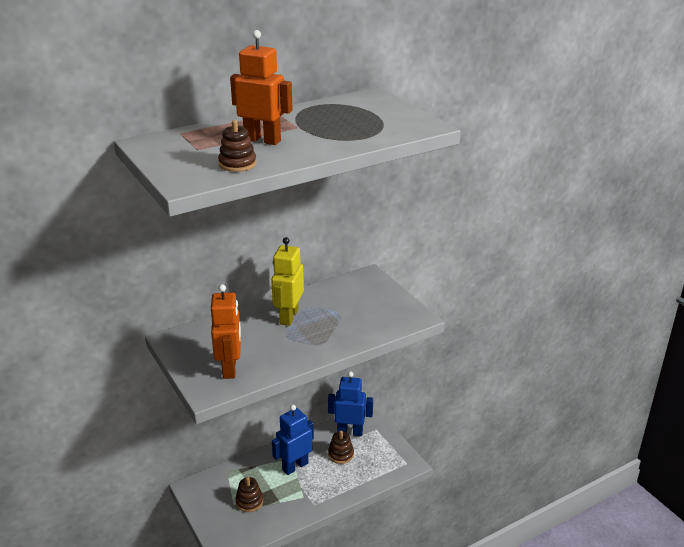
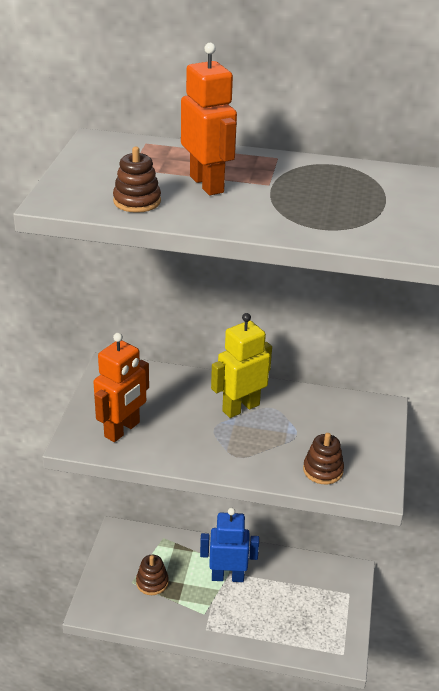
camera: 40 degrees right, 5 degrees up
blue robot [328,371,373,436] -> none
brown stacking toy [328,430,354,464] -> brown stacking toy moved to [303,433,344,484]

